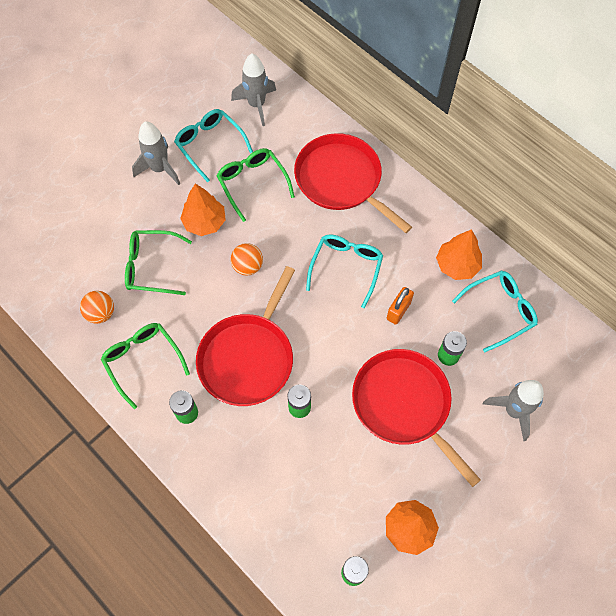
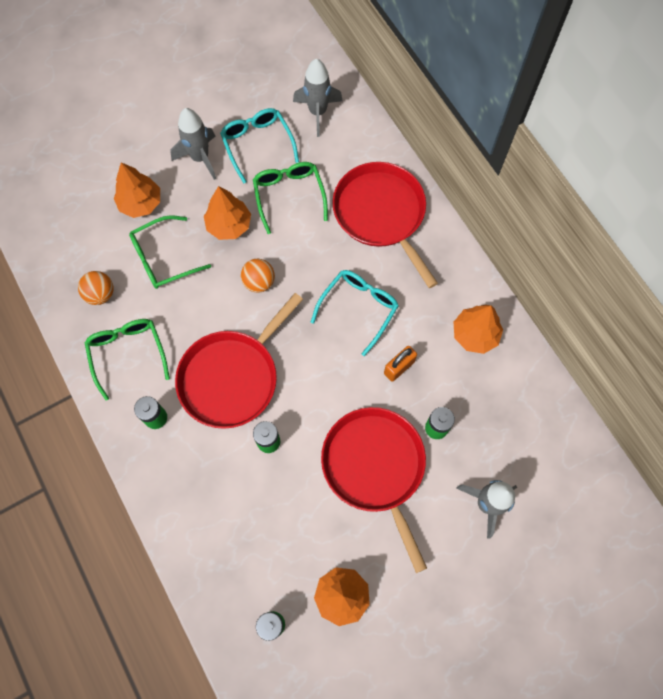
camera: 15 degrees right, 5 degrees up
green glasses [125,230,192,295] -> green glasses turned 45 degrees counterclockwise [129,215,211,289]
turquoise glasses [452,271,538,352] -> none
none -> orange tree [114,162,160,218]

